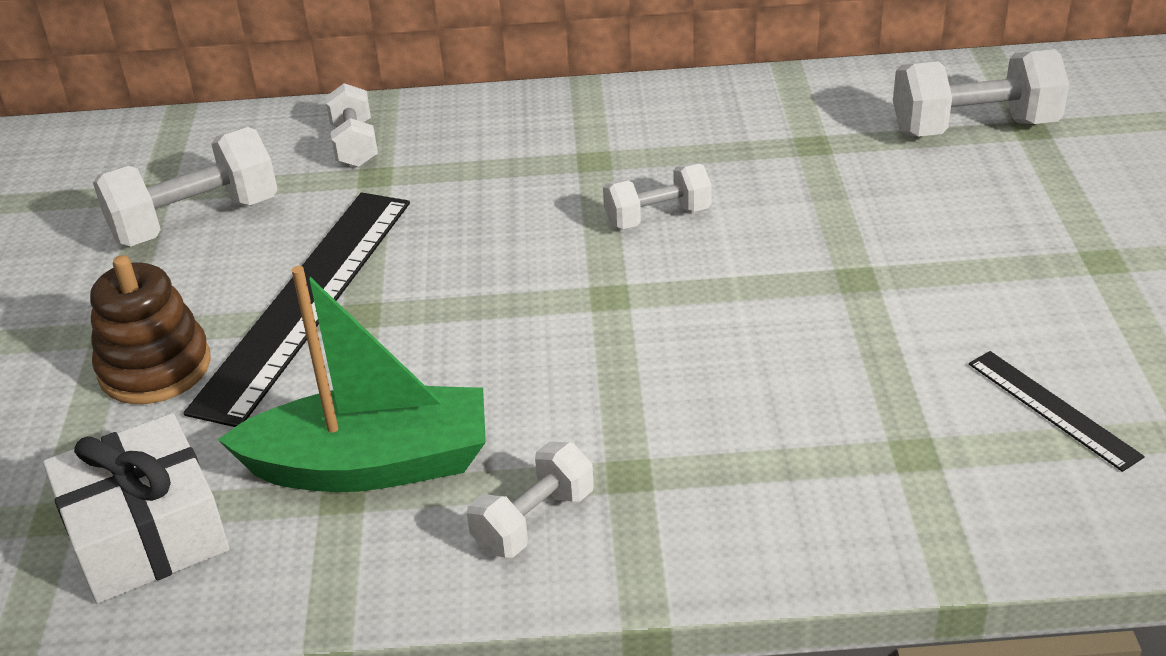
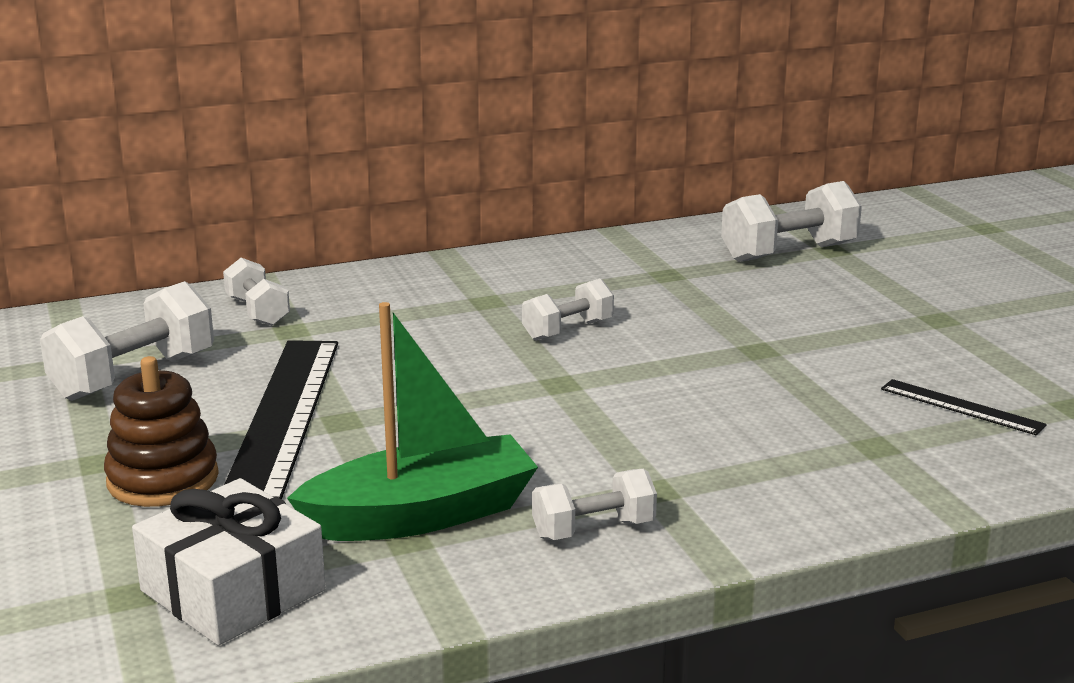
camera: 20 degrees left, 15 degrees down
white dumbbell [467,442,594,558] -> white dumbbell turned 45 degrees clockwise [532,469,657,540]

